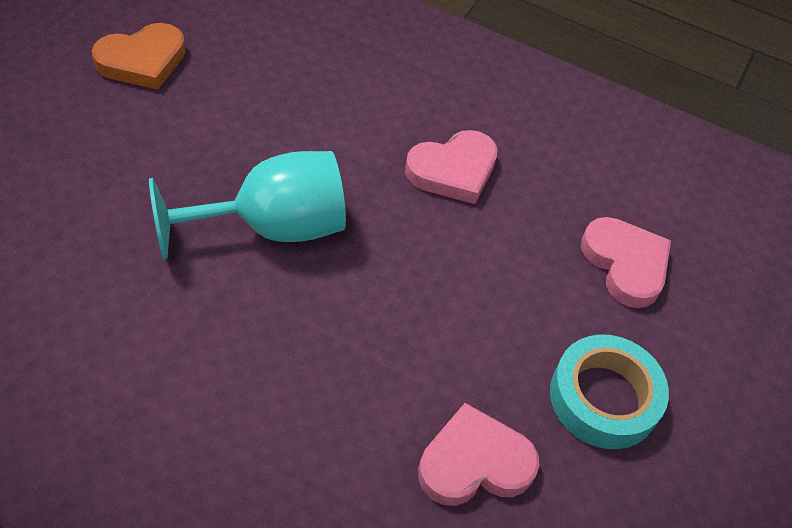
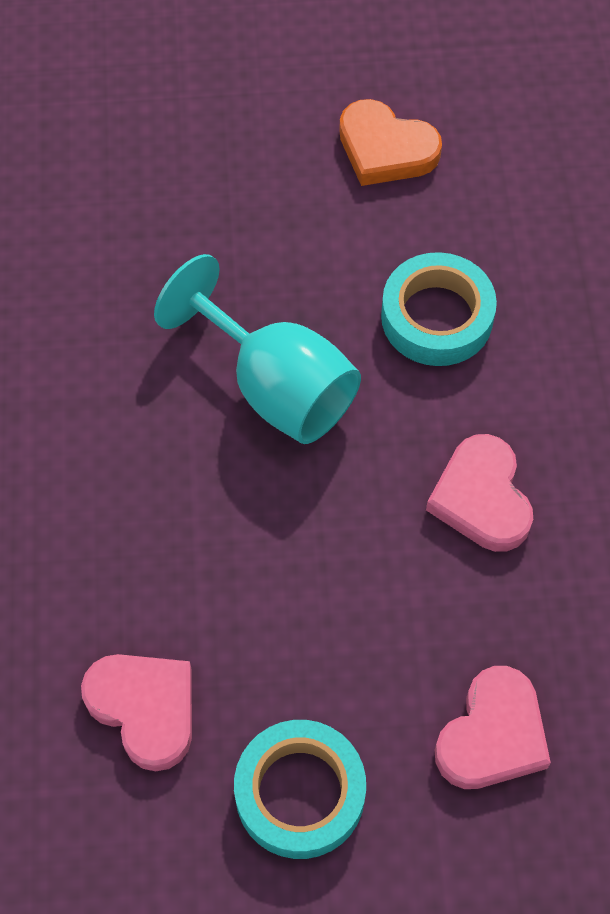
camera: 65 degrees right, 10 degrees up
pink heart [405,130,498,204] -> pink heart turned 45 degrees clockwise [426,434,533,552]
none -> turquoise tape [381,252,497,366]

